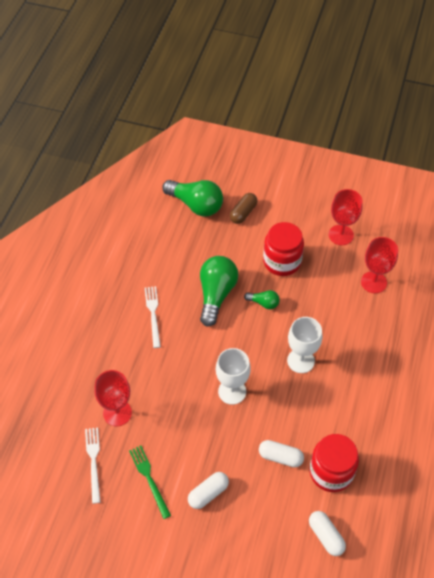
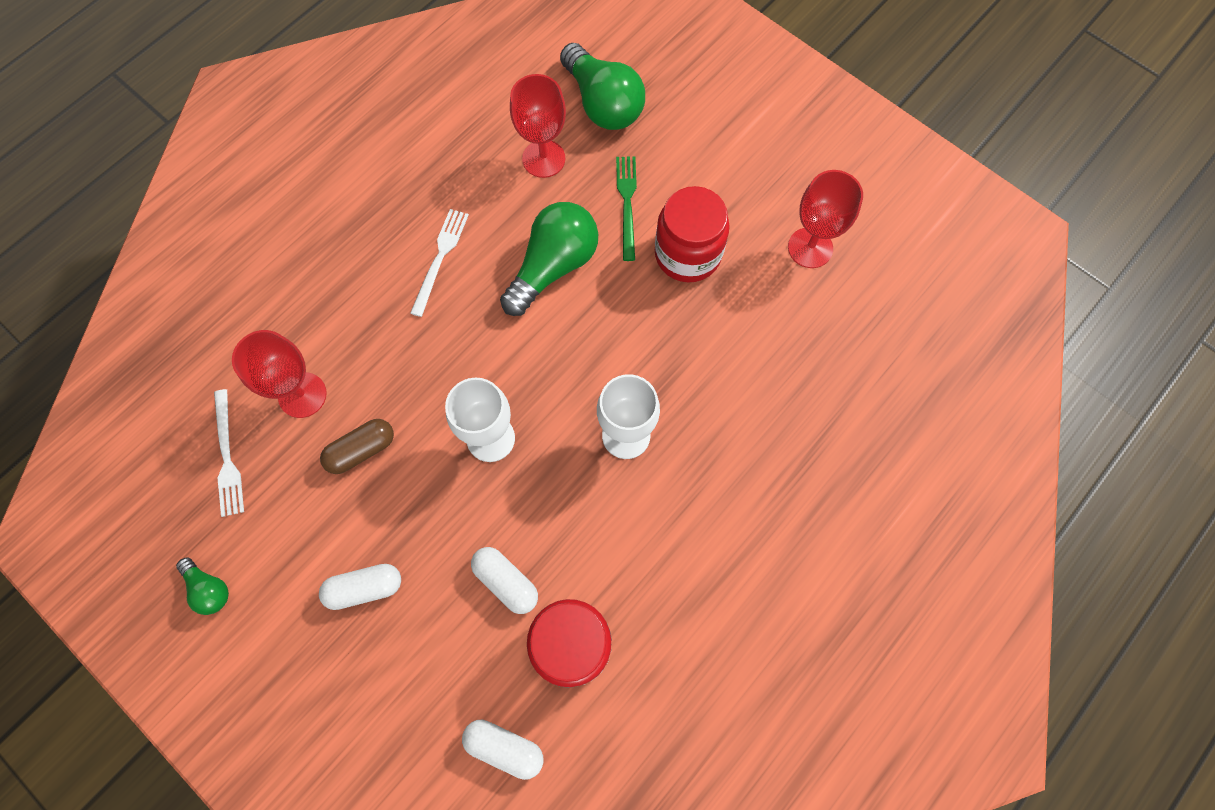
camera: 25 degrees right, 15 degrees up
white fork [85,427,100,504] -> white fork turned 150 degrees clockwise [214,389,244,517]
green fork [129,446,171,519] -> green fork moved to [616,156,637,261]
brown capsule [230,193,257,224] -> brown capsule moved to [320,419,394,474]
green light bulb [244,290,280,310] -> green light bulb moved to [176,557,229,615]
white capsule [309,511,346,556] -> white capsule turned 60 degrees counterclockwise [462,720,544,780]
red goblet [361,237,398,293] -> red goblet moved to [510,74,566,178]

